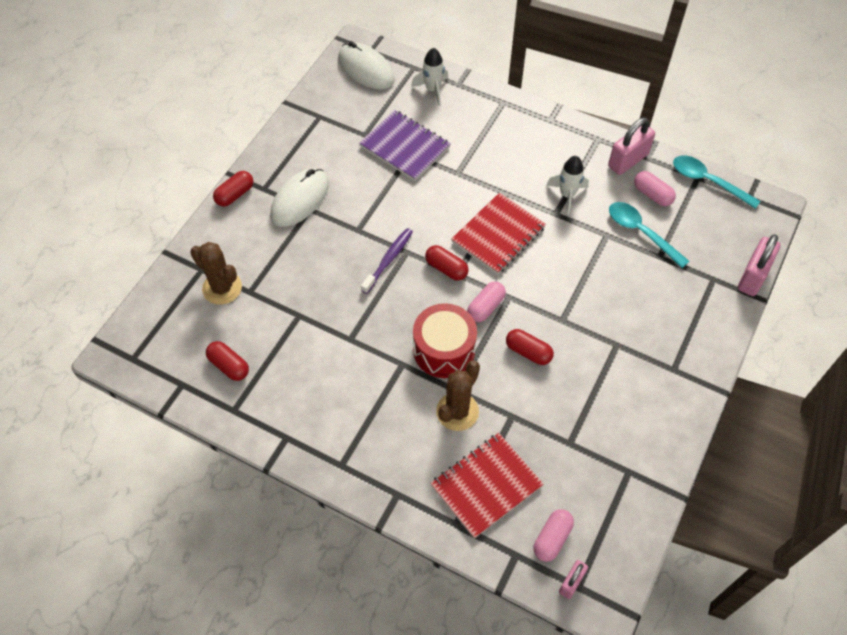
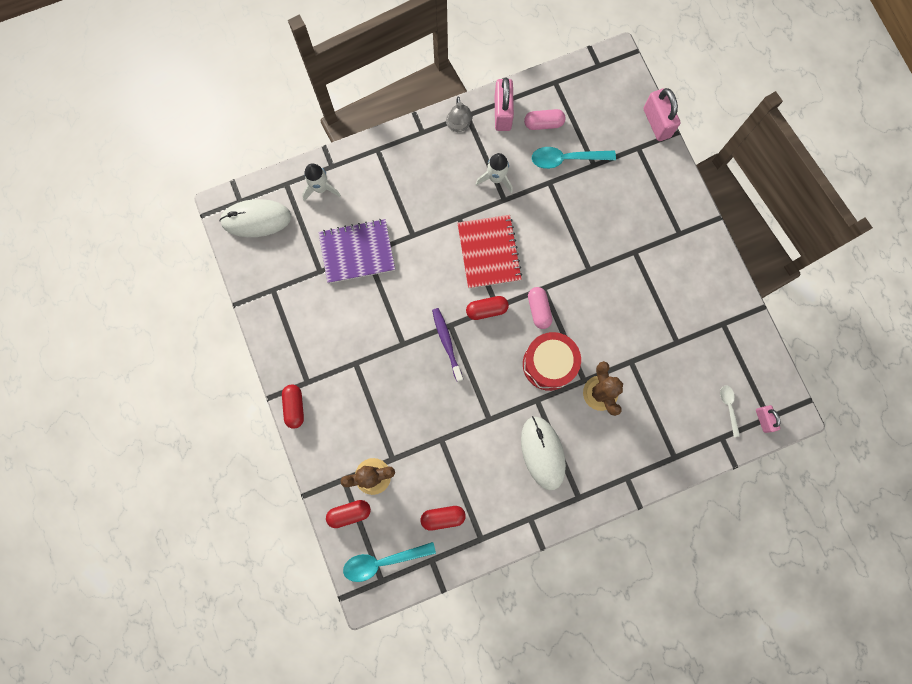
camera: 50 degrees left, 20 degrees up
white mouse [270,168,329,227] -> white mouse moved to [521,416,566,490]
red notebook [430,433,544,539] -> none
red capsule [506,329,554,365] -> red capsule moved to [326,500,371,528]
pink capsule [534,509,574,562] -> white spoon [720,386,740,437]
turquoise spoon [673,156,760,209] -> turquoise spoon moved to [343,542,436,582]
none -> grey lamp [446,97,473,132]

